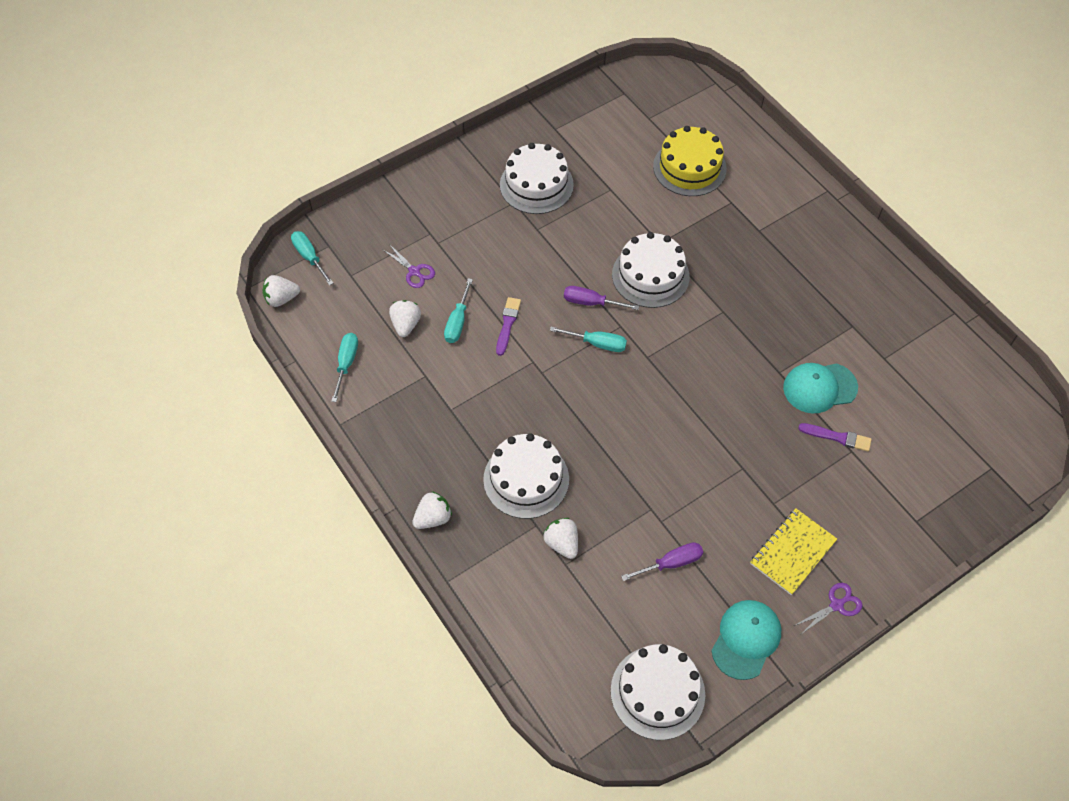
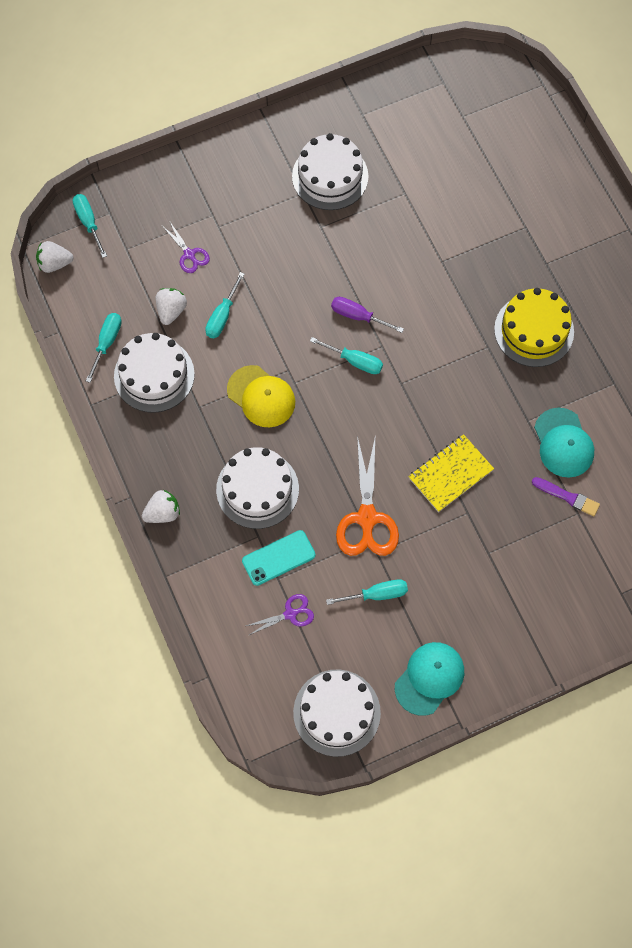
camera: 10 degrees right, 10 degrees up
purple brush [496,297,521,356] -> none
white strawberry [543,518,578,559] -> turquoise phone [242,530,315,586]
white cake [612,232,690,308] -> white cake moved to [114,333,195,413]
purple screwdriver [621,542,703,581] -> turquoise screwdriver [326,579,408,605]
yellow cake [653,126,727,196] -> yellow cake moved to [494,288,574,367]
yellow notebook [750,509,837,595] -> yellow notebook moved to [408,434,494,512]
turquoise cap [783,363,858,414] -> turquoise cap turned 105 degrees counterclockwise [534,408,594,478]
purple scissors [794,583,862,635] -> purple scissors moved to [246,594,314,635]
none -> yellow cap [227,365,295,427]
none -> orange scissors [336,436,399,556]

